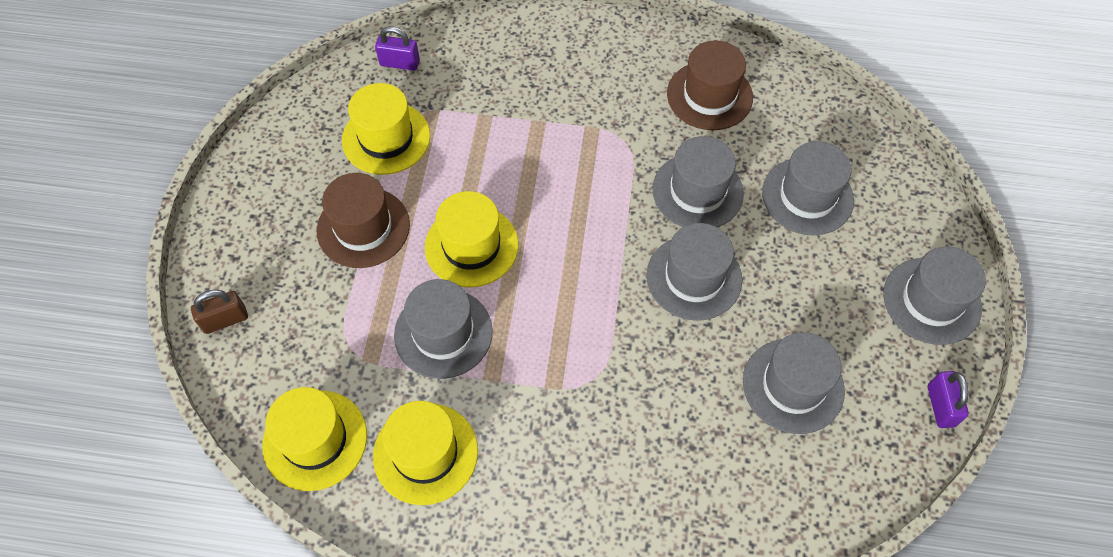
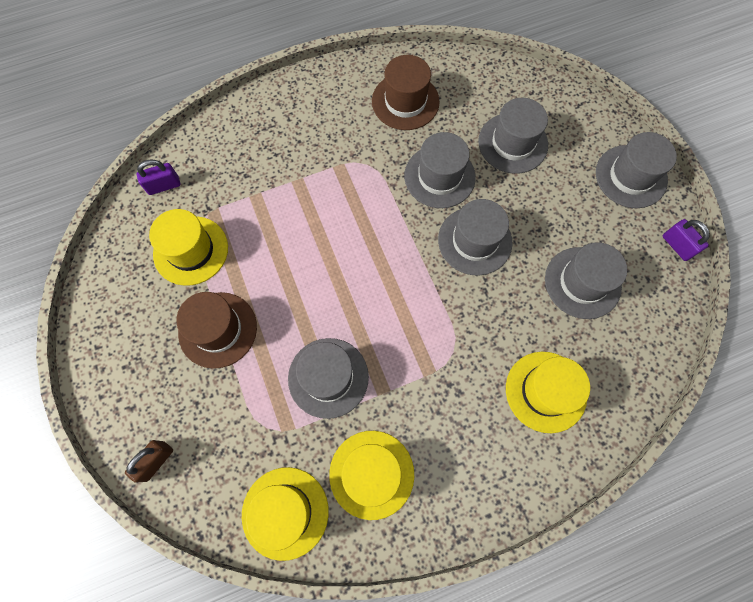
camera: 30 degrees left, 10 degrees up
yellow hat [425,191,518,287] -> yellow hat moved to [506,352,590,433]

